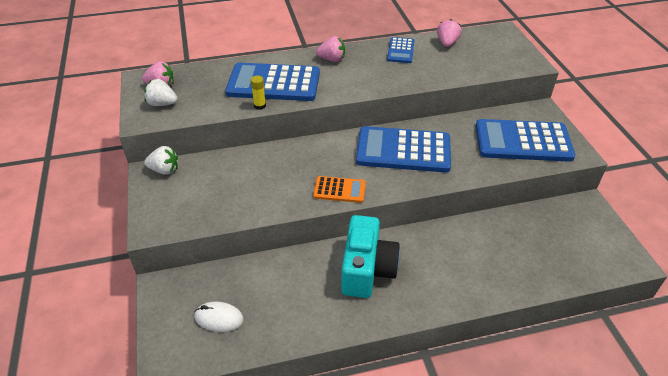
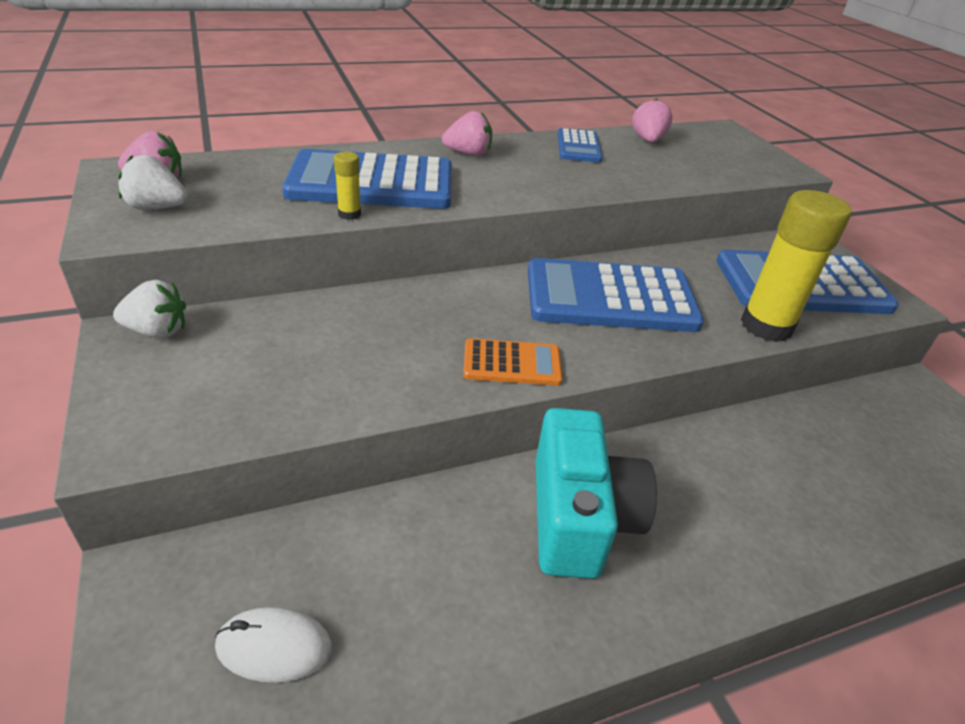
camera: 10 degrees left, 5 degrees down
none -> yellow glue stick [741,190,852,342]

